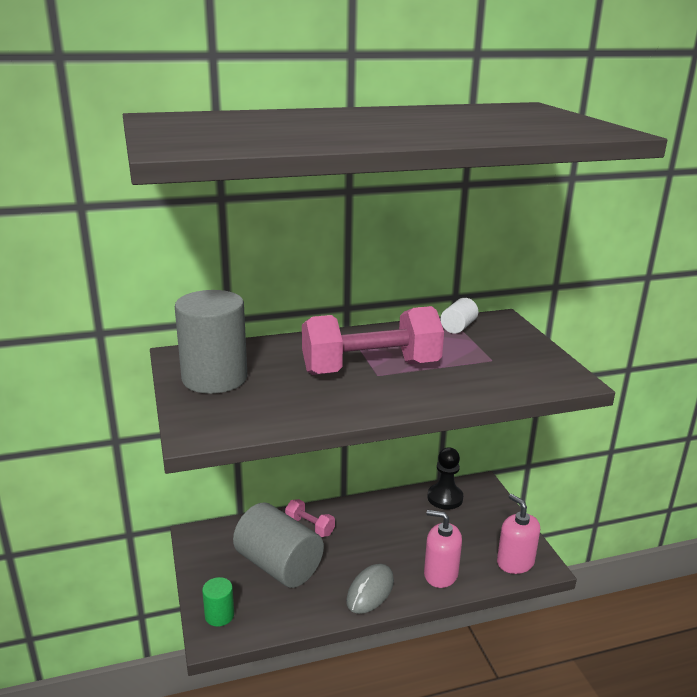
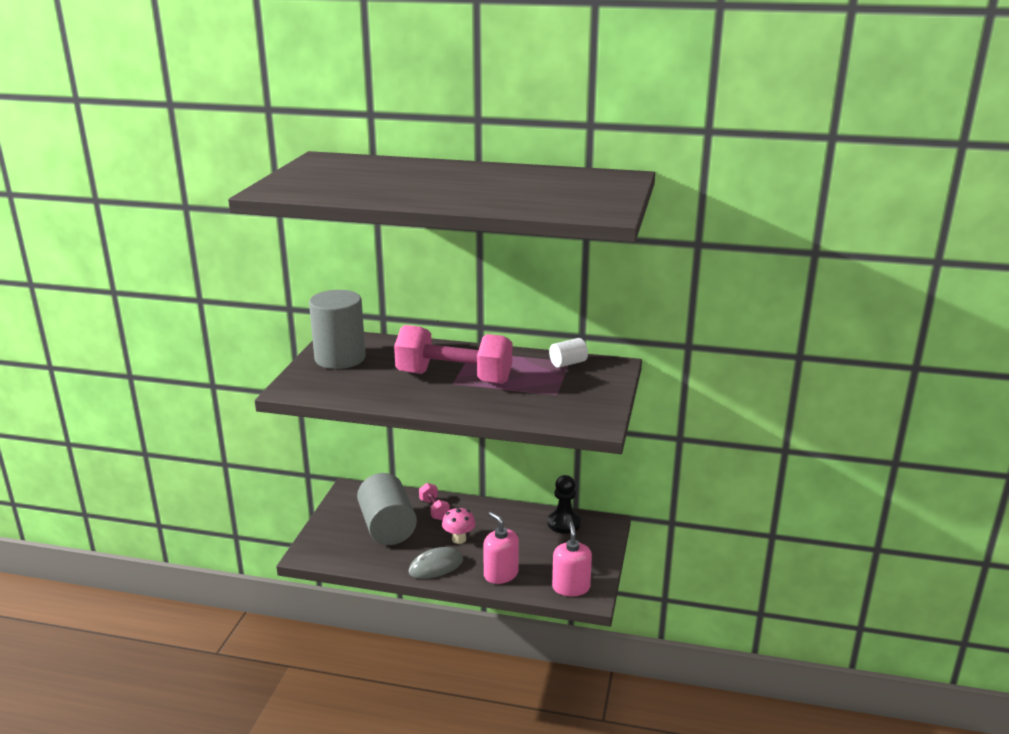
camera: 30 degrees right, 0 degrees up
green cylinder [202,577,234,627] -> none
none -> pink mushroom [442,507,476,544]

